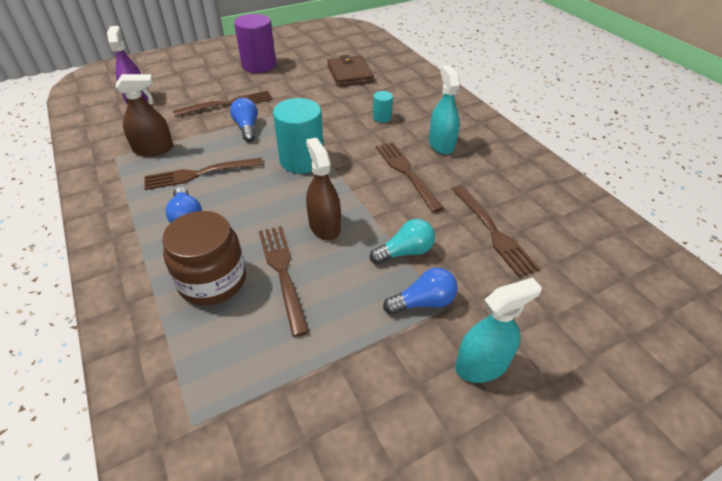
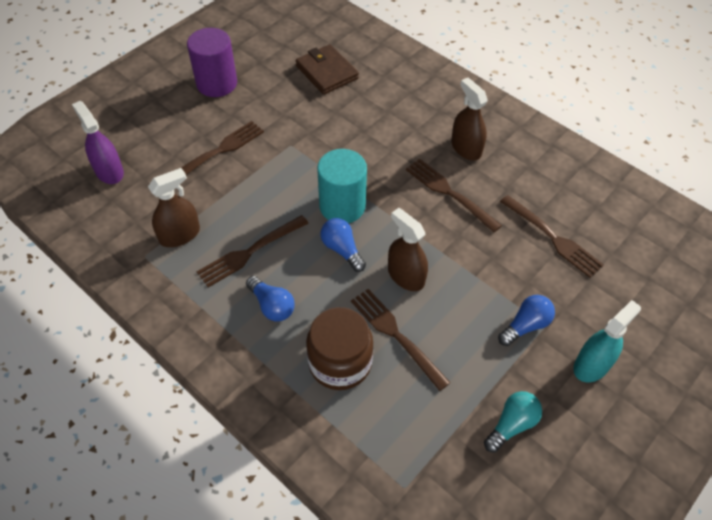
camera: 20 degrees left, 10 degrees up
blue light bulb [230,98,258,142] -> blue light bulb moved to [321,218,366,272]
turquoise light bulb [370,219,435,264] -> turquoise light bulb moved to [484,391,542,453]
turquoise cylinder [373,91,393,123] -> none
turquoise spray bottle [429,65,460,155] -> brown spray bottle [451,78,488,160]

